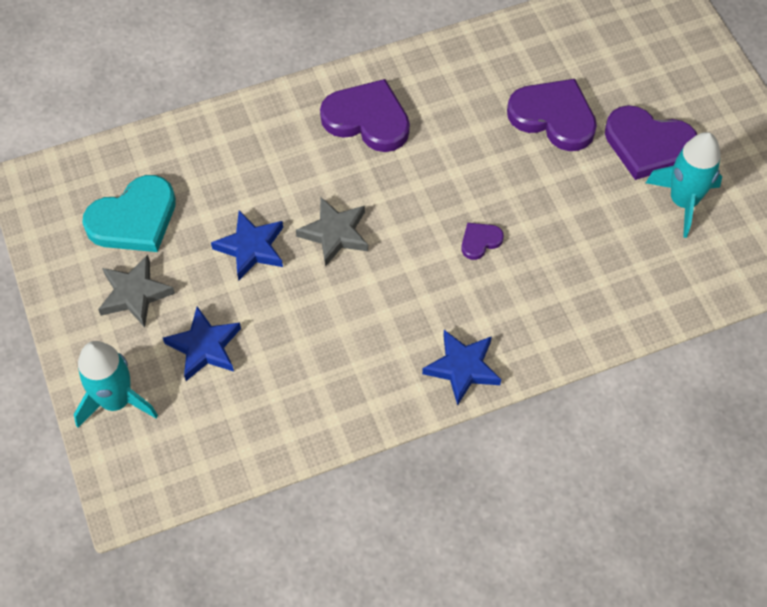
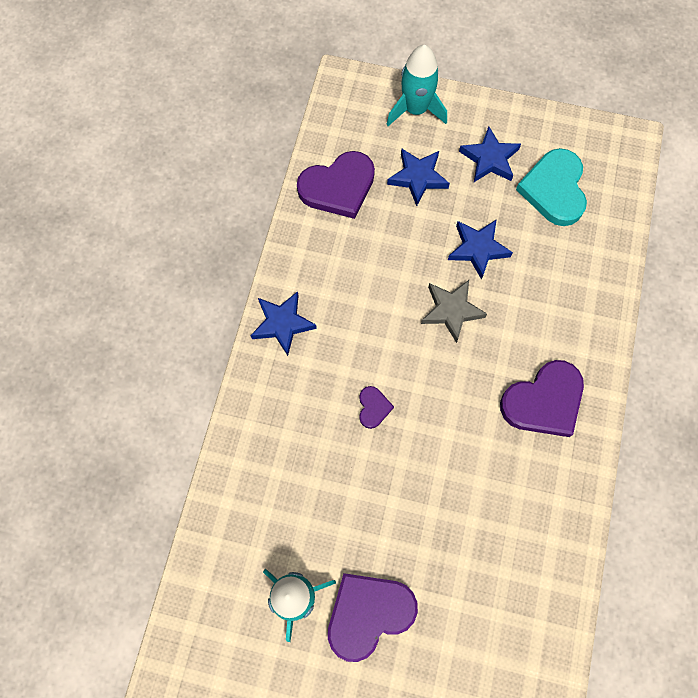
camera: 125 degrees right, 10 degrees up
grey star [98,255,175,328] -> blue star [459,126,521,182]
purple heart [507,79,597,151] -> purple heart moved to [297,151,375,219]

